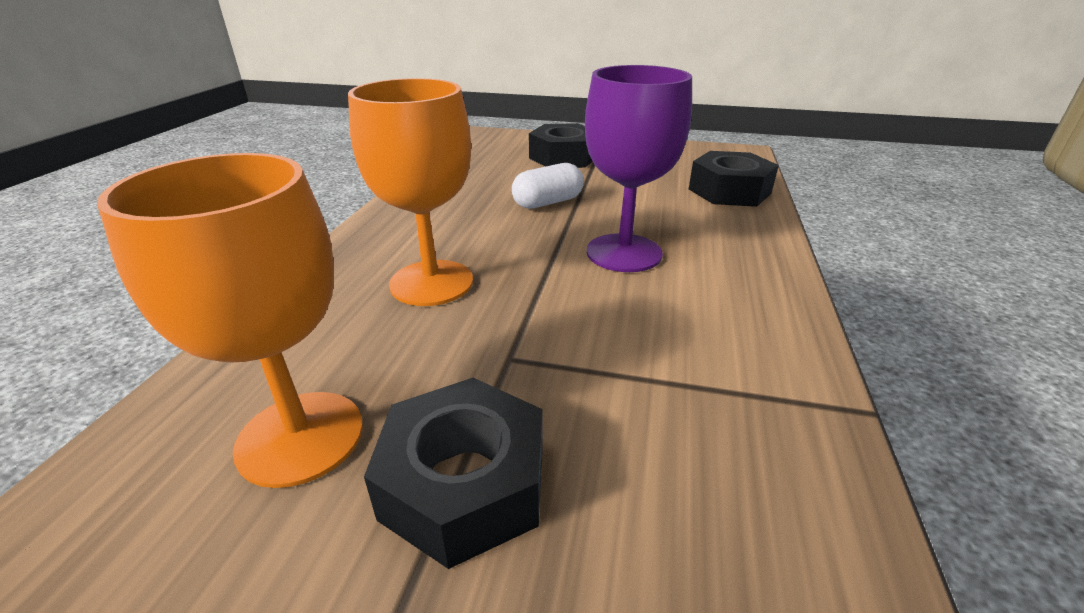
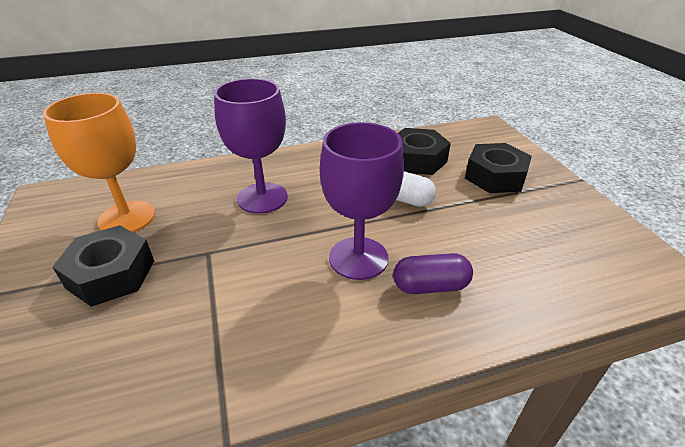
camera: 60 degrees right, 5 degrees up
orange goblet [348,78,473,306] -> purple goblet [214,78,288,214]
black nut [689,151,779,207] -> black nut moved to [398,128,451,175]
none -> purple capsule [393,253,473,294]

